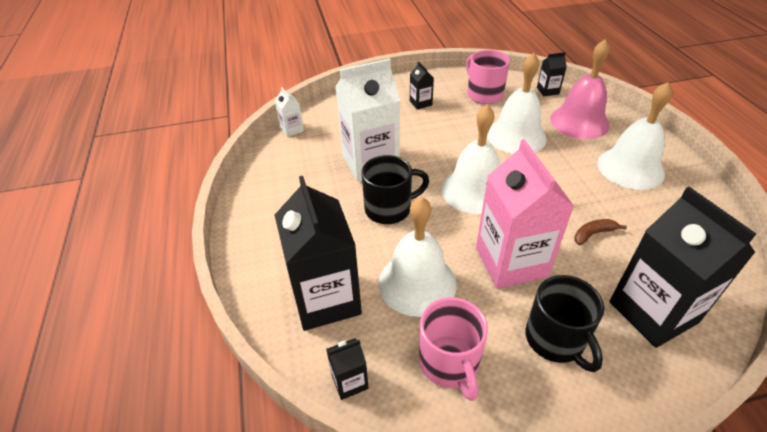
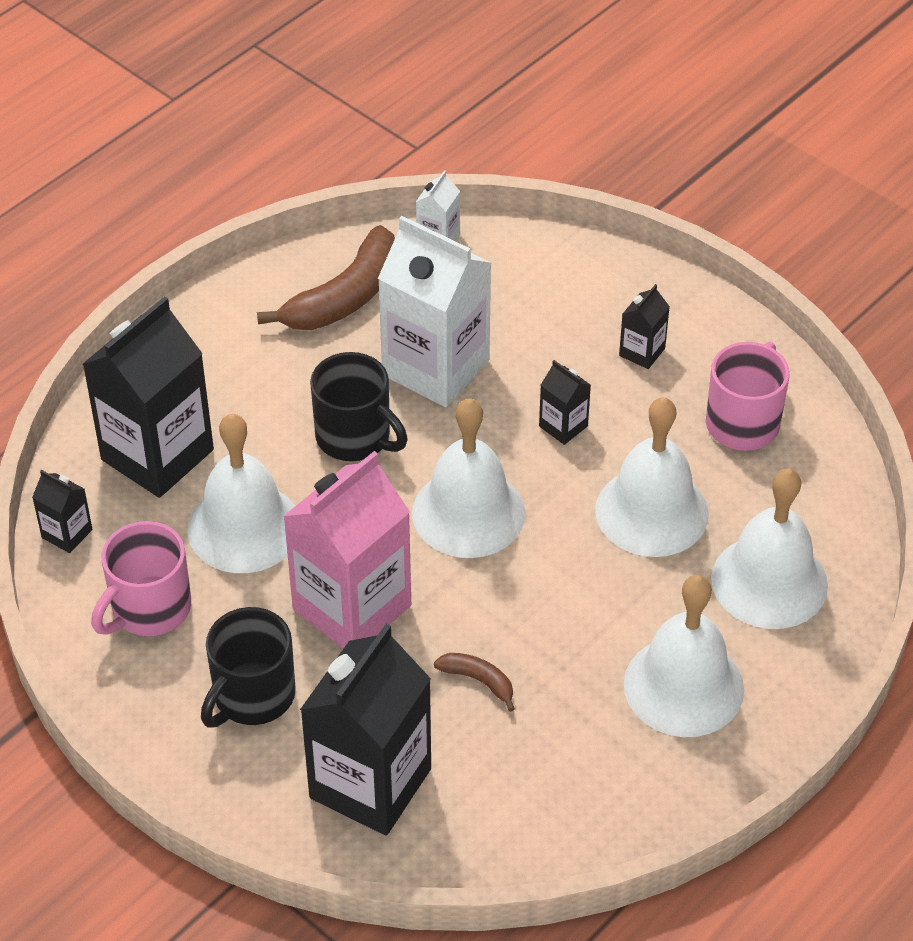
camera: 55 degrees right, 5 degrees up
black carton [537,52,567,96] -> black carton moved to [539,360,591,445]
pink bell [550,39,610,139] -> white bell [711,468,828,629]
none -> brown banana [257,225,395,330]

